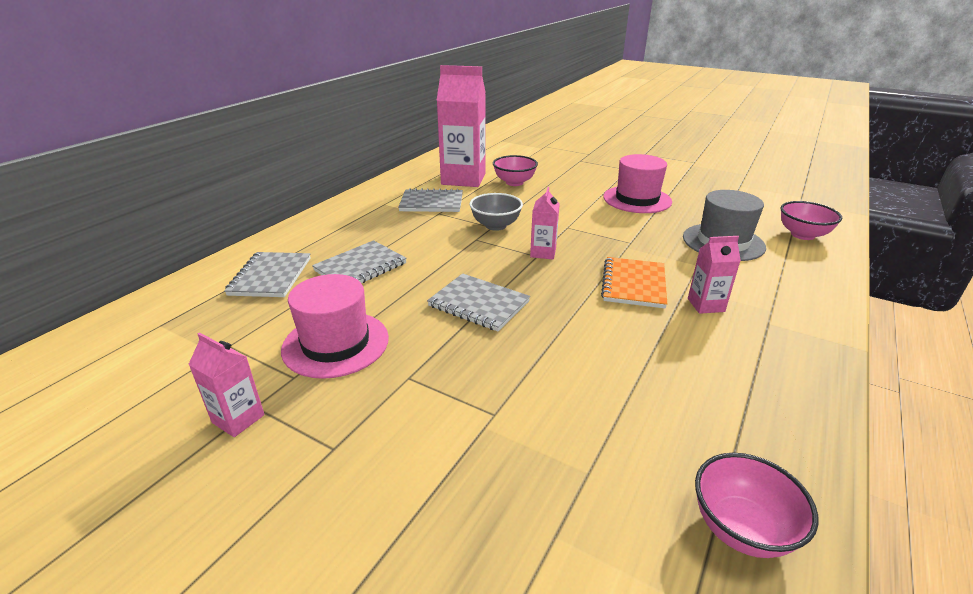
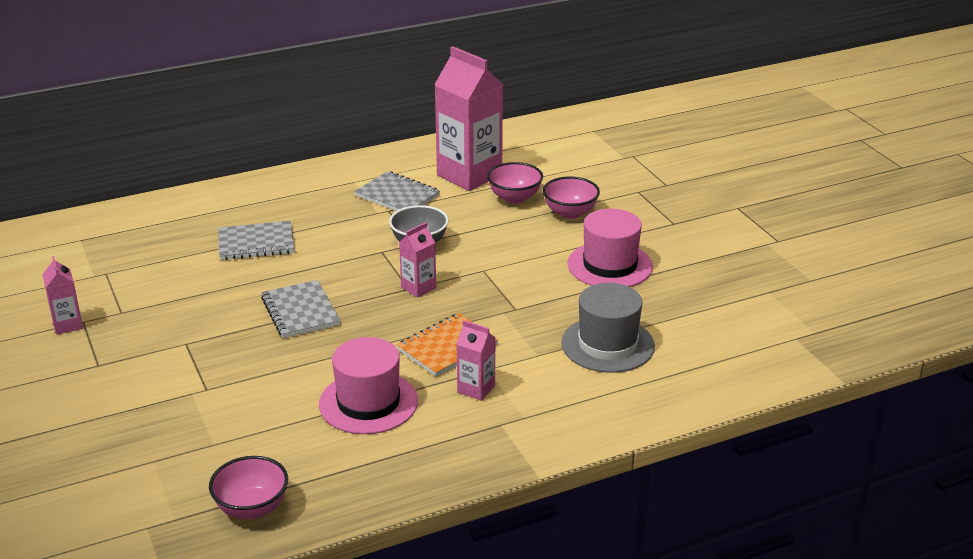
camera: 35 degrees right, 0 degrees up
grey notebook [224,252,311,297] -> none
pink hat [281,274,389,379] -> pink hat moved to [319,337,418,434]
pink bowl [781,201,842,240] -> pink bowl moved to [543,176,600,219]

